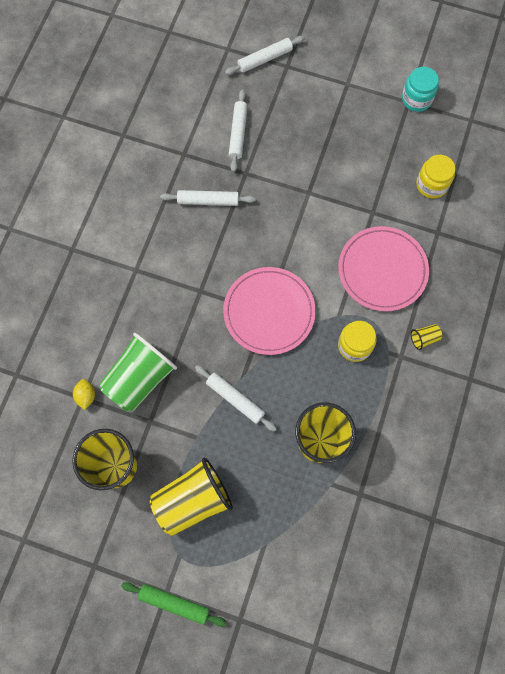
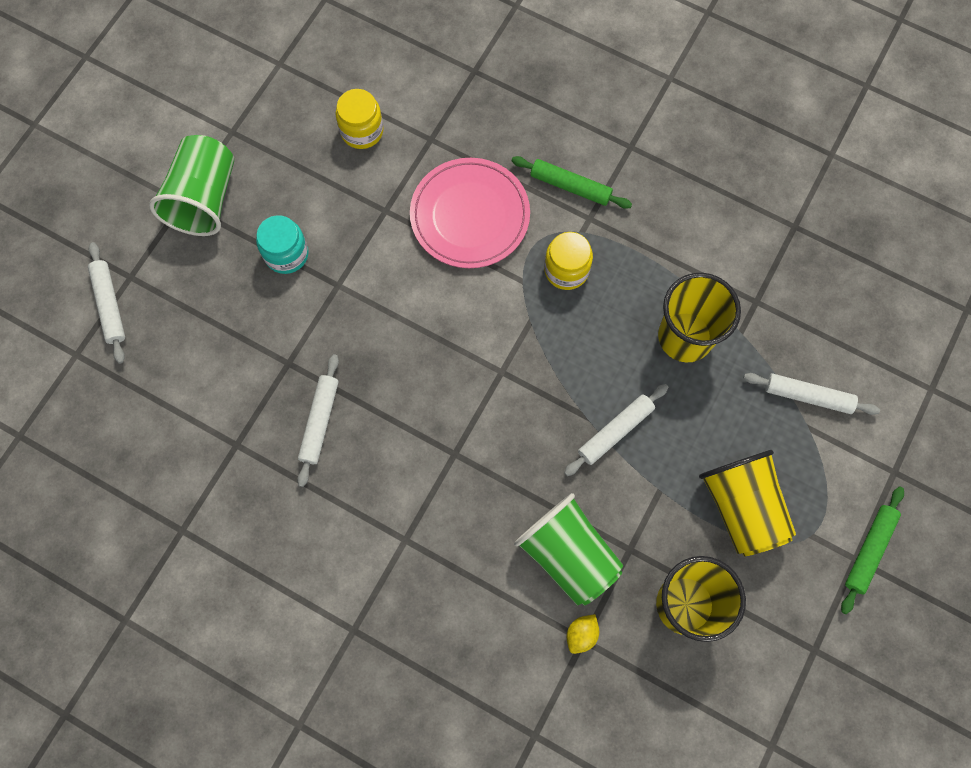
camera: 80 degrees left, 0 degrees up
yellow lemon [73,379,95,410] -> yellow lemon turned 60 degrees counterclockwise [567,614,599,654]
pink plate [223,267,316,355] -> none
white rolling pin [229,89,248,172] -> white rolling pin moved to [743,373,880,415]
turquoise jar [402,67,439,112] -> turquoise jar moved to [256,215,309,274]
yellow cup [411,324,442,350] -> green rolling pin [511,156,632,209]
none -> green cup [149,135,234,236]

